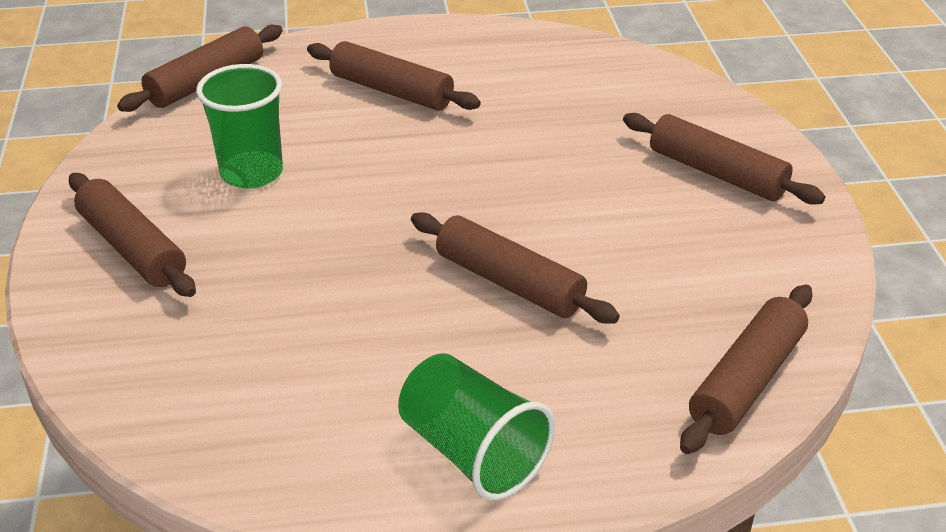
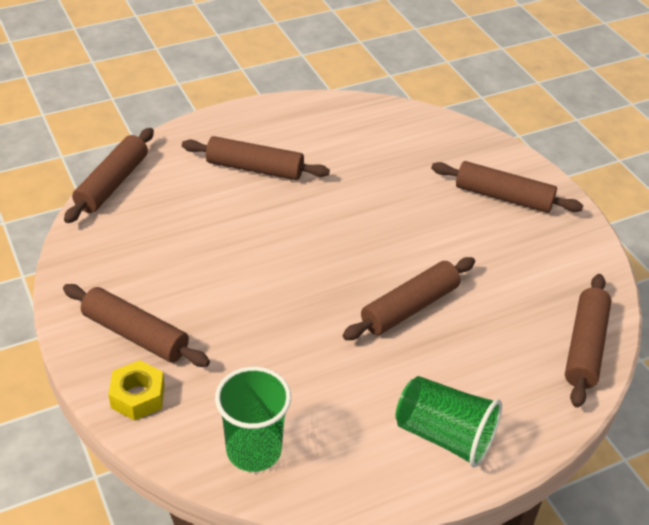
camera: 20 degrees left, 5 degrees up
green cup [196,64,283,188] -> green cup moved to [215,367,291,472]
brown rolling pin [411,212,620,324] -> brown rolling pin turned 60 degrees counterclockwise [343,257,475,340]
none -> yellow nut [108,360,165,421]

